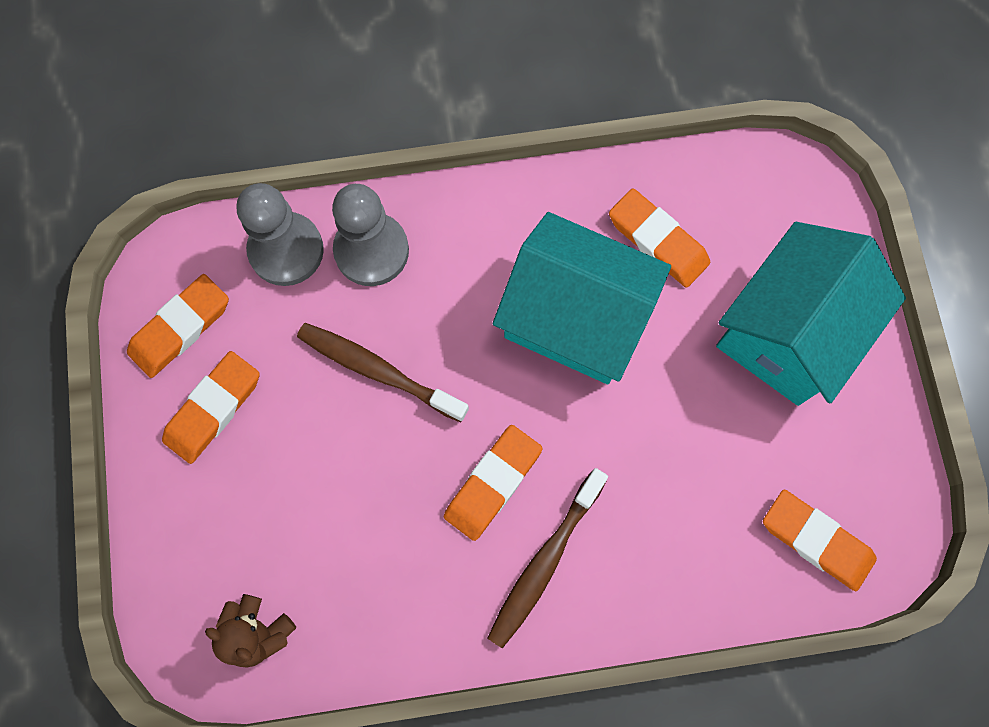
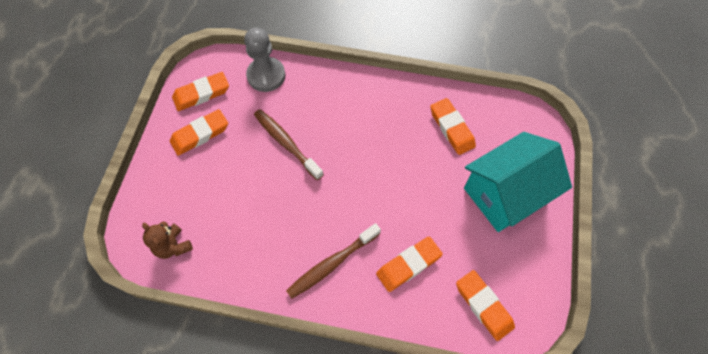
camera: 20 degrees right, 10 degrees down
grey pawn [332,184,409,286] -> none
orange eraser [444,425,543,541] -> orange eraser moved to [376,237,443,292]
turquoise house [493,212,671,384] -> none

